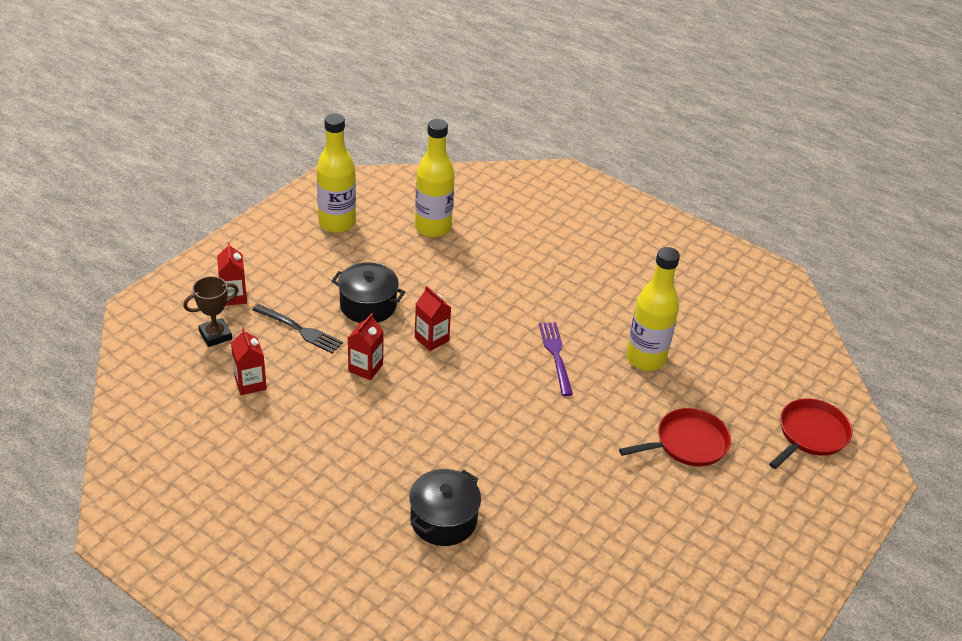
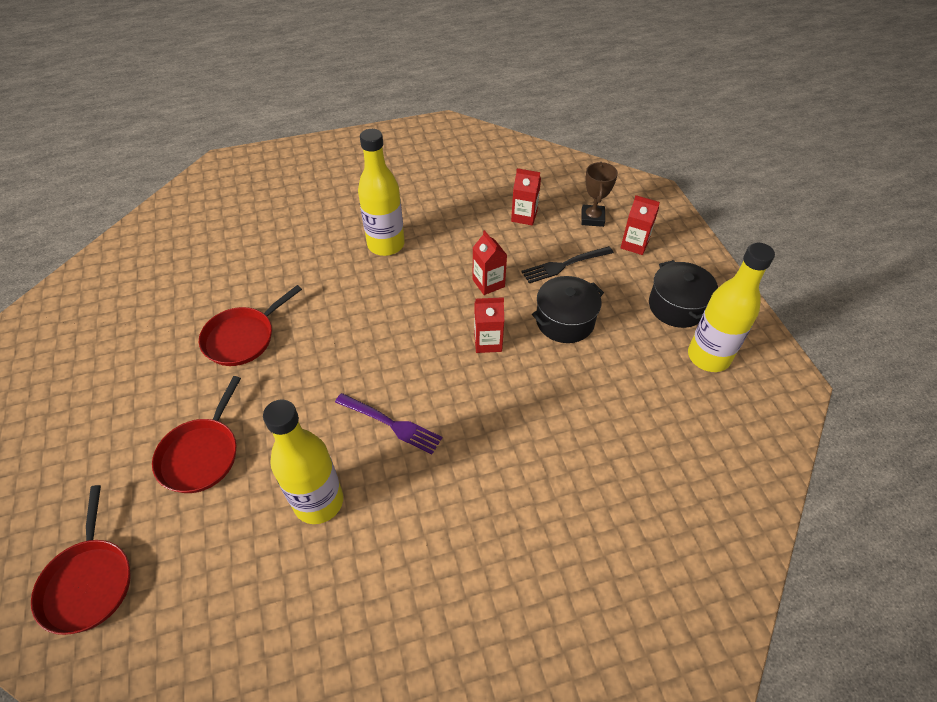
camera: 130 degrees right, 10 degrees up
black pot [409,469,481,546] -> black pot moved to [649,260,718,328]
yellow bottle [415,119,455,238] -> yellow bottle moved to [358,129,405,256]
none -> red pan [199,285,302,366]

